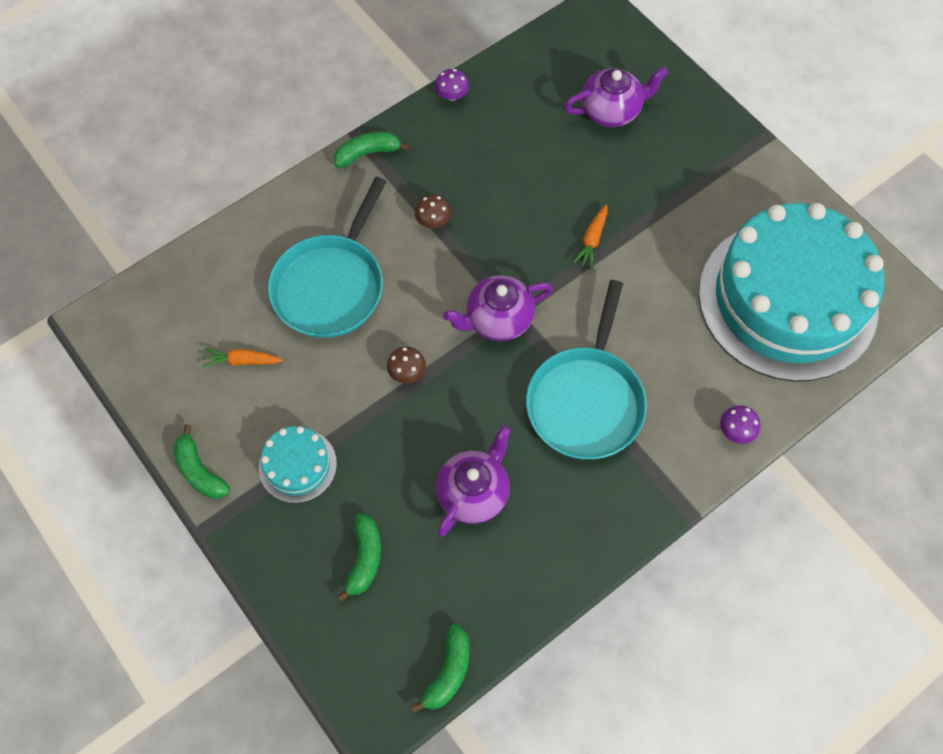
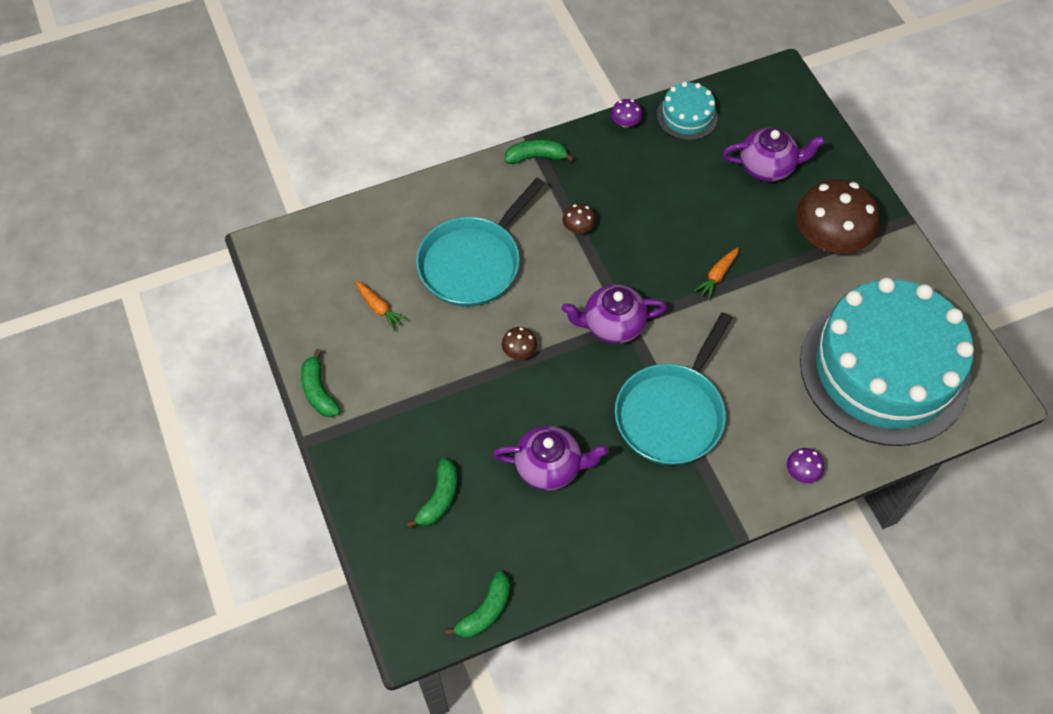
camera: 15 degrees right, 5 degrees down
orange carrot [202,348,283,367] -> orange carrot turned 150 degrees counterclockwise [355,281,408,331]
turquoise cake [259,426,337,503] -> turquoise cake moved to [657,82,718,140]
purple teapot [436,425,511,536] -> purple teapot turned 45 degrees clockwise [493,426,608,491]
none -> brown mushroom [796,179,879,253]

